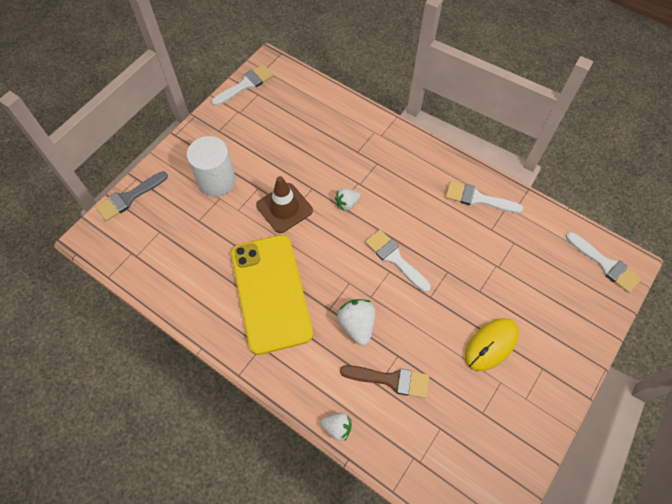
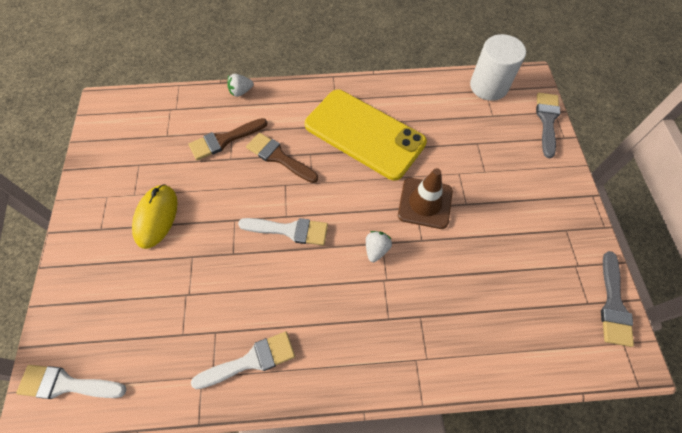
camera: 140 degrees right, 0 degrees up
white cylinder [187,136,236,196] -> white cylinder moved to [470,34,526,101]
white brush [211,64,274,106] -> grey brush [601,251,634,347]
white strawberry [337,299,376,345] -> brown brush [246,133,318,183]

